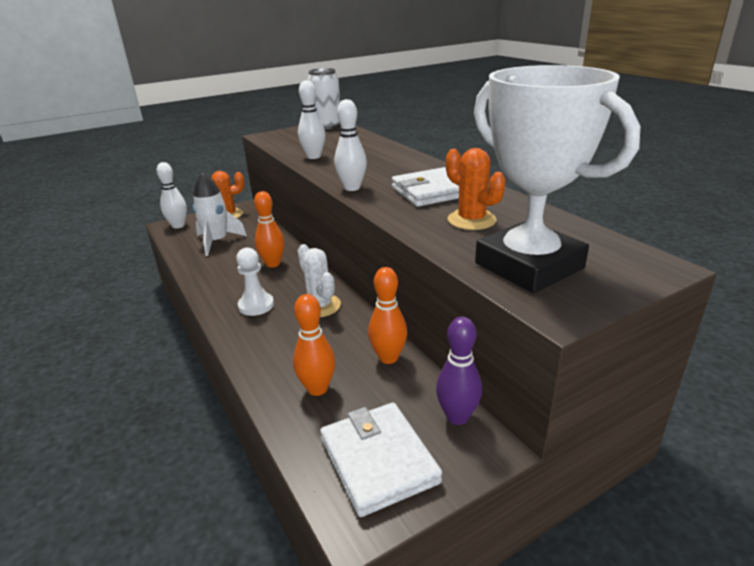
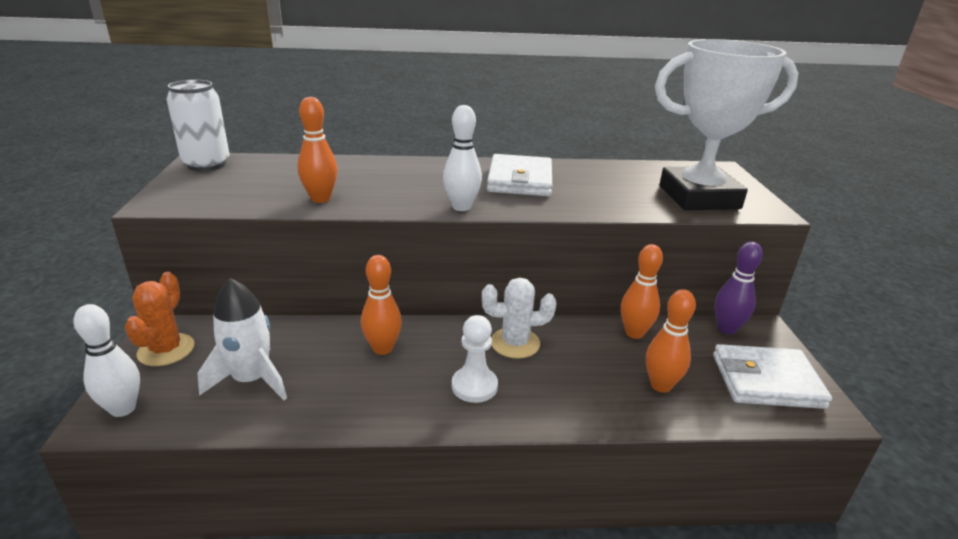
camera: 65 degrees left, 0 degrees up
white bowling pin [298,80,326,159] -> orange bowling pin [298,97,338,203]
orange cactus [446,148,506,230] -> none

